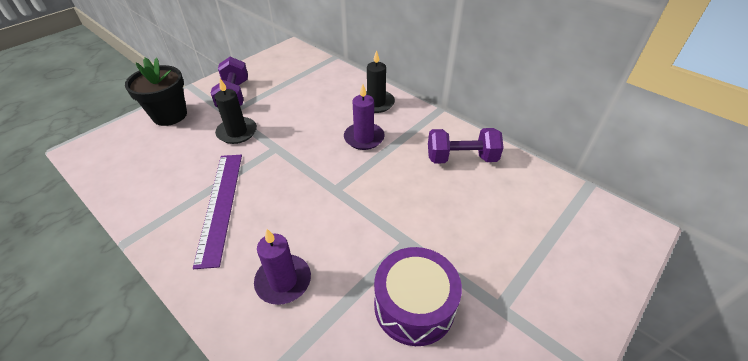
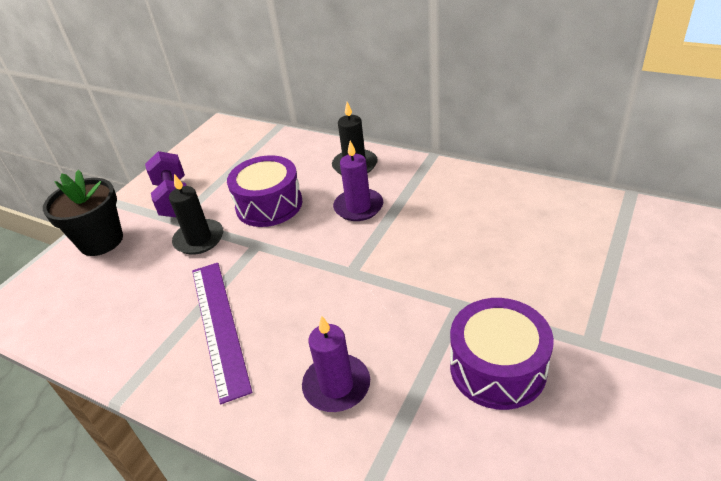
camera: 10 degrees left, 5 degrees down
purple dumbbell [428,128,504,164] -> none
none -> purple drum [227,155,302,227]

